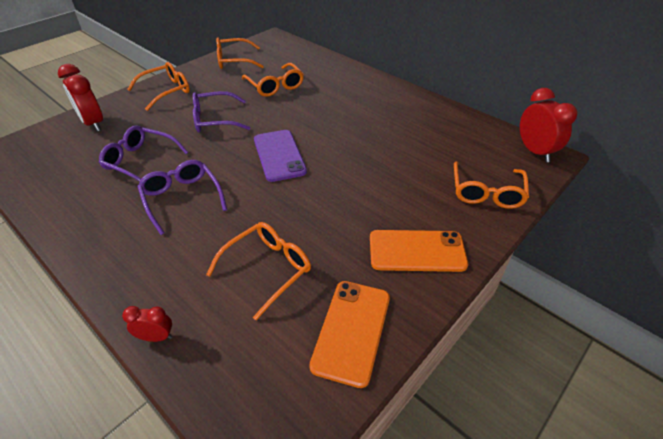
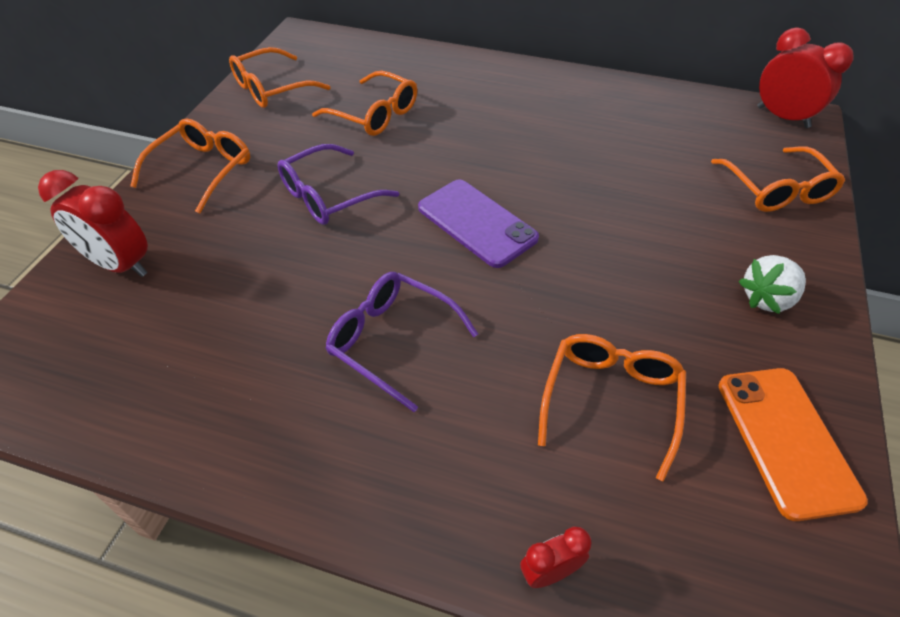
camera: 25 degrees left, 5 degrees up
purple glasses [99,125,189,182] -> none
orange phone [370,230,468,272] -> white strawberry [739,255,806,314]

